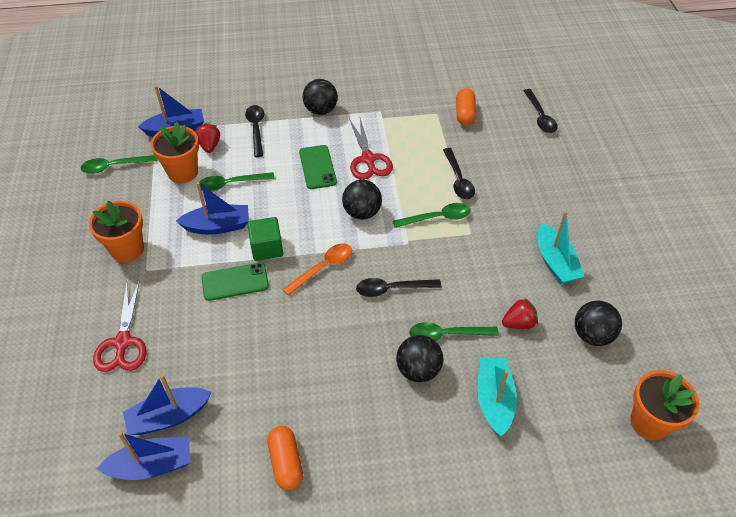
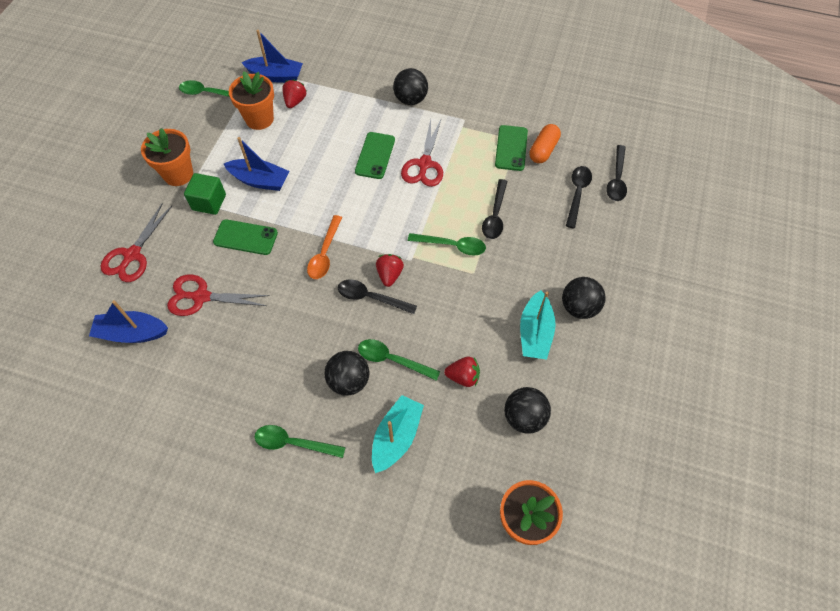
camera: 25 degrees right, 10 degrees up
blue boat [97,432,191,480] -> none
green spoon [199,172,275,192] -> green spoon moved to [255,425,346,458]
black spoon [245,105,264,157] -> black spoon moved to [566,166,592,228]
green cube [247,217,283,261] -> green cube moved to [184,173,226,215]
orange capsule [267,426,303,490] -> none
orange spoon [282,243,352,296] -> orange spoon turned 120 degrees clockwise [307,215,342,279]
black ball [342,180,382,220] -> black ball moved to [562,277,606,319]
none -> red scissors [167,274,270,316]
none -> red strawberry [376,254,404,287]
none -> green phone [495,125,528,171]

